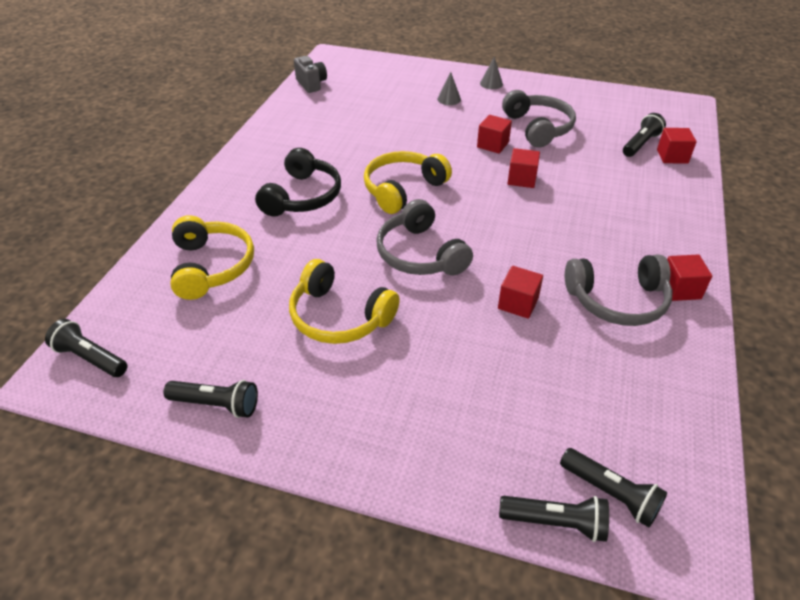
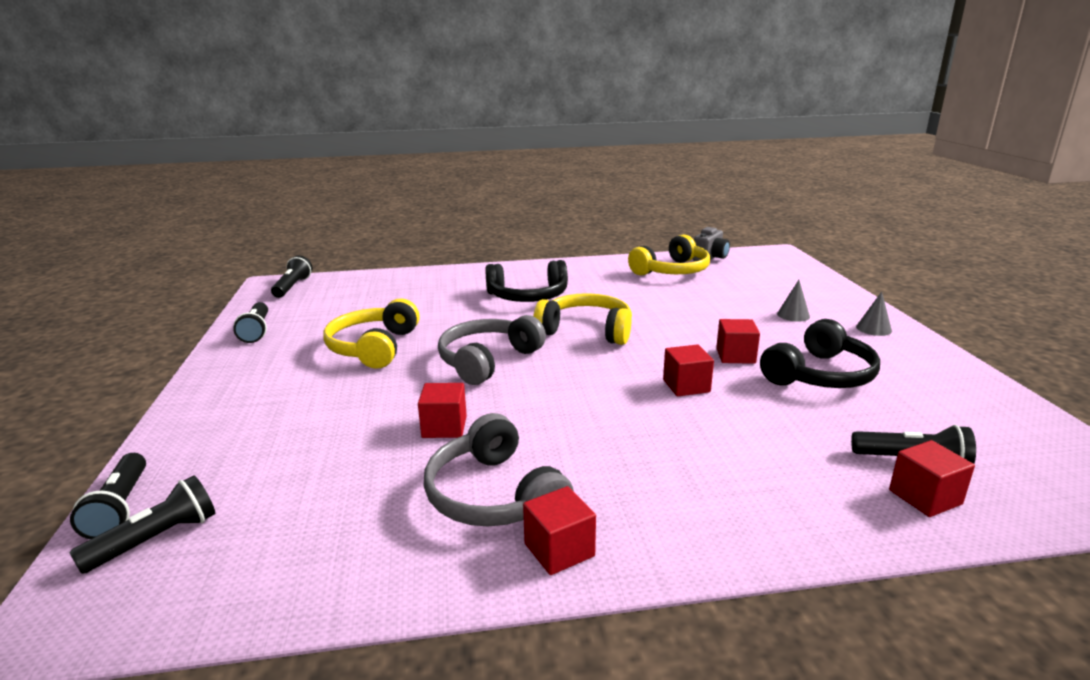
camera: 65 degrees right, 20 degrees down
yellow headphones [171,215,254,300] -> yellow headphones moved to [628,234,710,276]
grey headphones [502,90,576,148] -> black headphones [760,319,880,388]
black flashlight [560,448,667,527] -> black flashlight turned 150 degrees counterclockwise [69,475,215,574]

